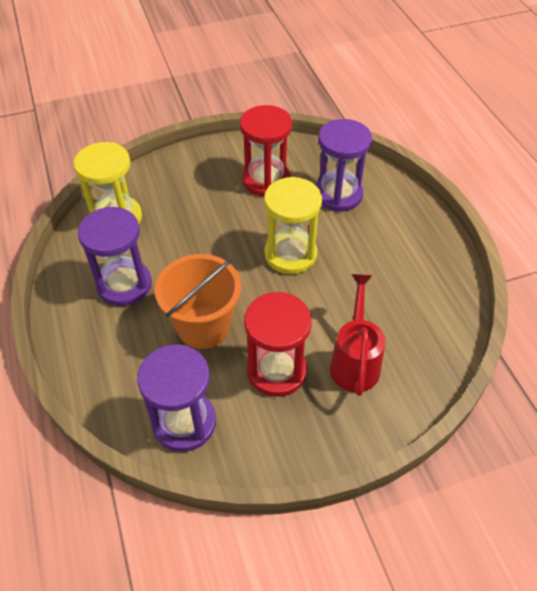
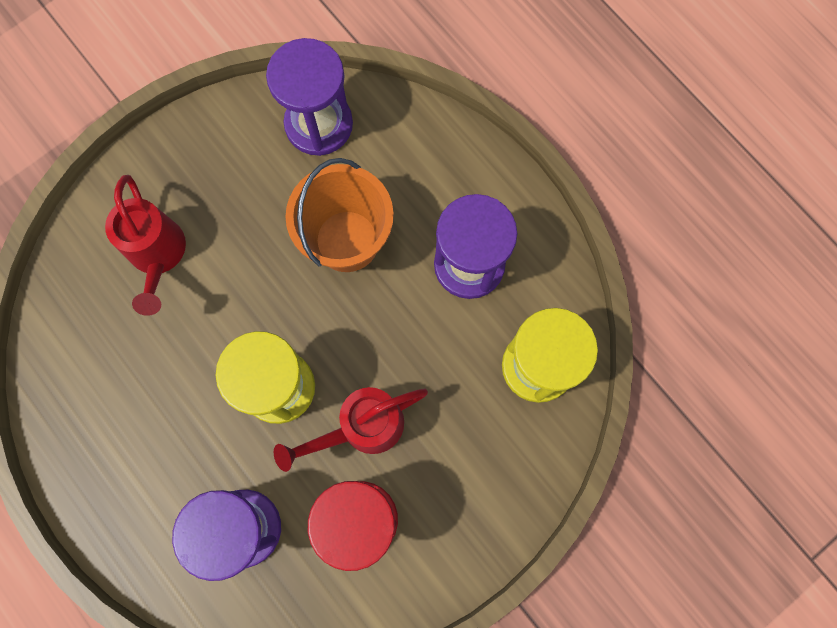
camera: 160 degrees right, 25 degrees up
red hourglass [244,292,312,397] -> none
none -> red watering can [274,387,428,472]

